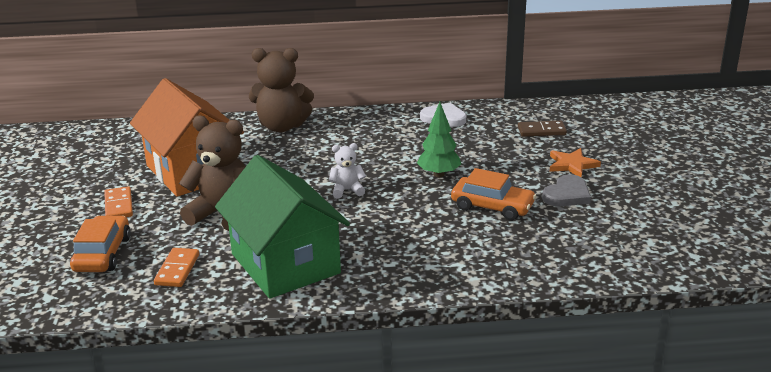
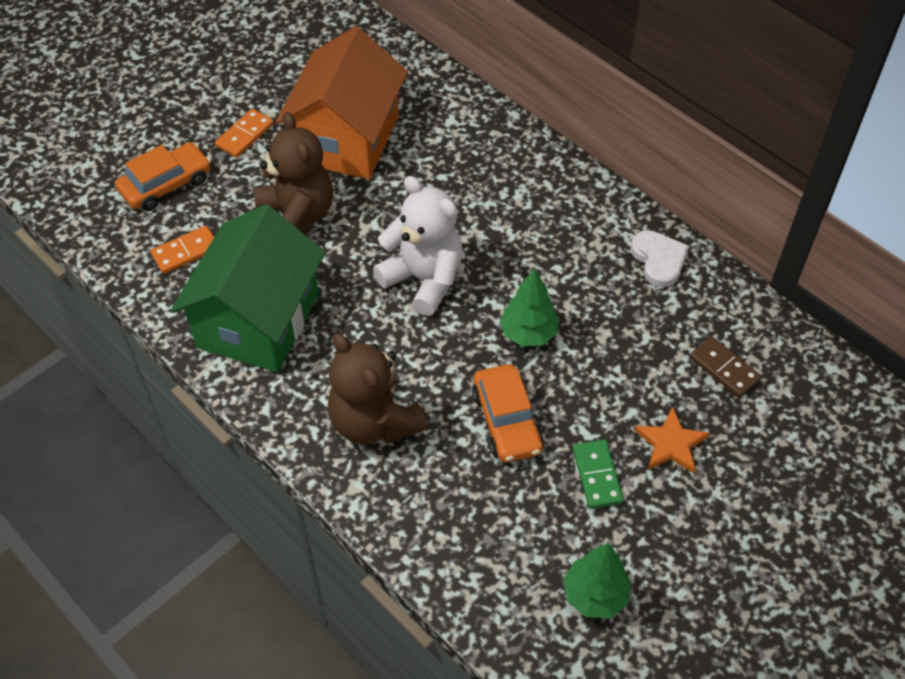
camera: 50 degrees right, 25 degrees up
brown teddy bear [249,48,314,132] -> brown teddy bear moved to [328,333,427,445]
white teddy bear [329,143,366,198] -> white teddy bear [373,176,463,316], size x1.97
grey heart [542,174,591,206] -> green domino [573,440,624,509]
none -> green tree [563,543,632,618]

